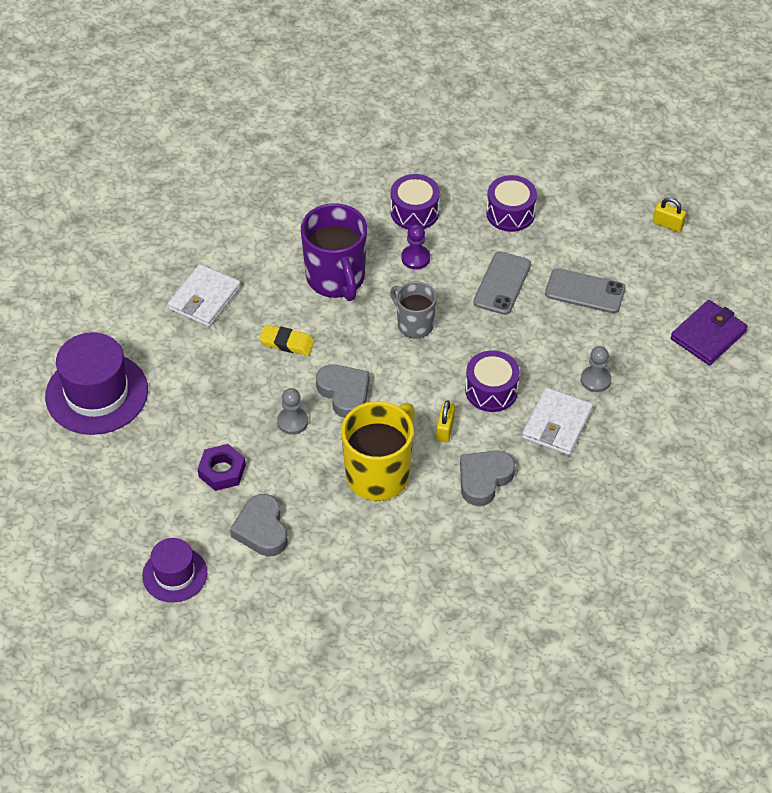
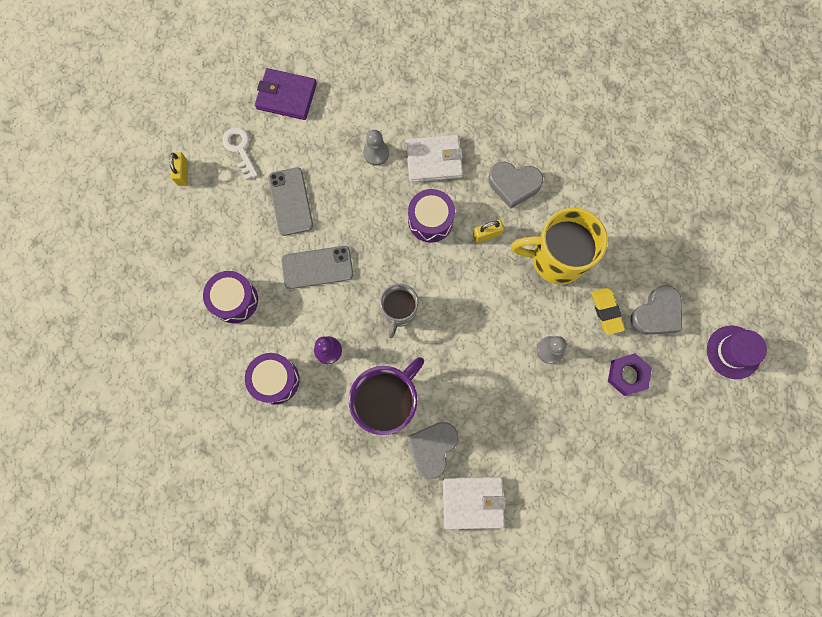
camera: 120 degrees left, 25 degrees up
purple hat [45,332,148,435] -> none
yellow eraser [259,325,314,356] -> yellow eraser moved to [591,288,625,335]
grey heart [316,364,370,418] -> grey heart moved to [408,422,459,479]
none -> white key [222,127,258,180]

